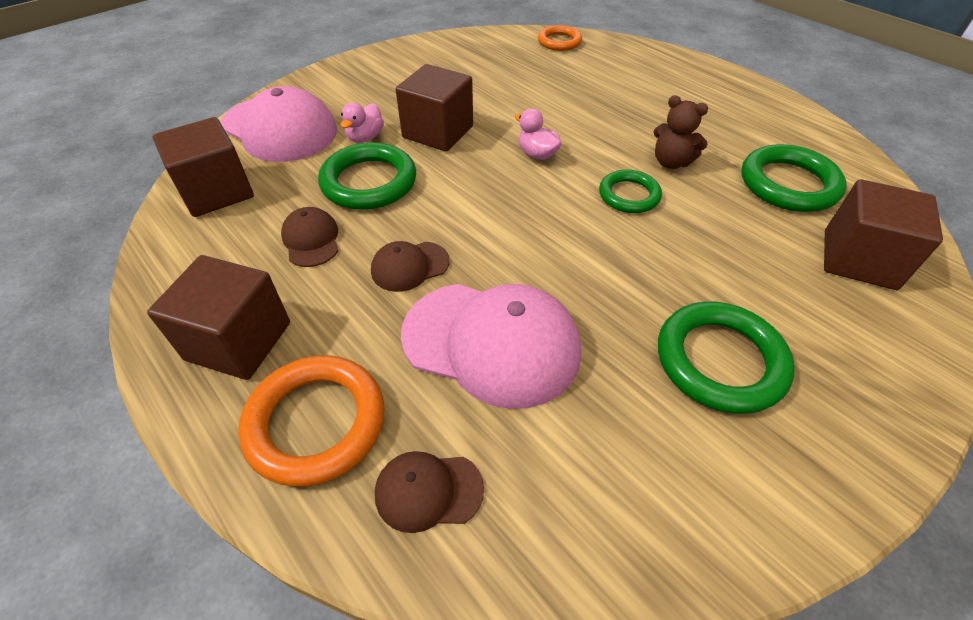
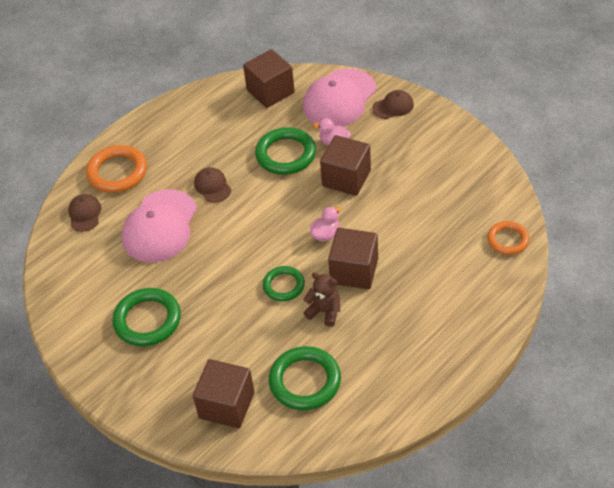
camera: 90 degrees right, 0 degrees up
brown cube [147,255,290,380] -> brown cube moved to [328,228,378,289]
brown cap [281,207,338,267] -> brown cap moved to [372,90,414,119]
brown teddy bear [654,95,708,169] -> brown teddy bear turned 90 degrees clockwise [303,272,340,327]

